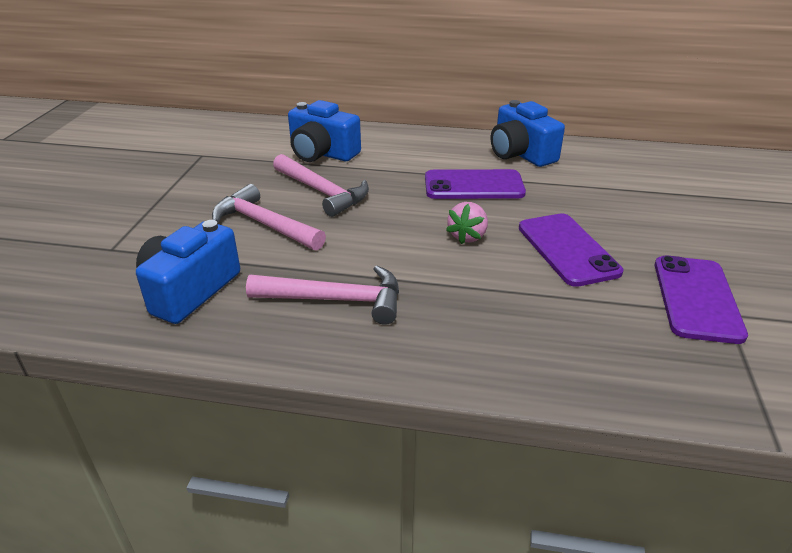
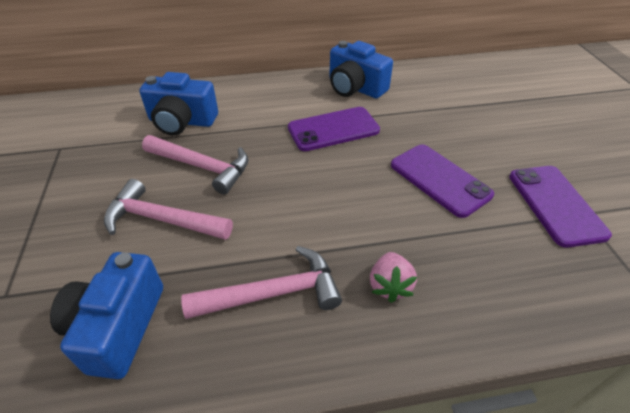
camera: 20 degrees left, 10 degrees up
pink strawberry [446,202,488,244] -> pink strawberry moved to [370,252,417,303]

